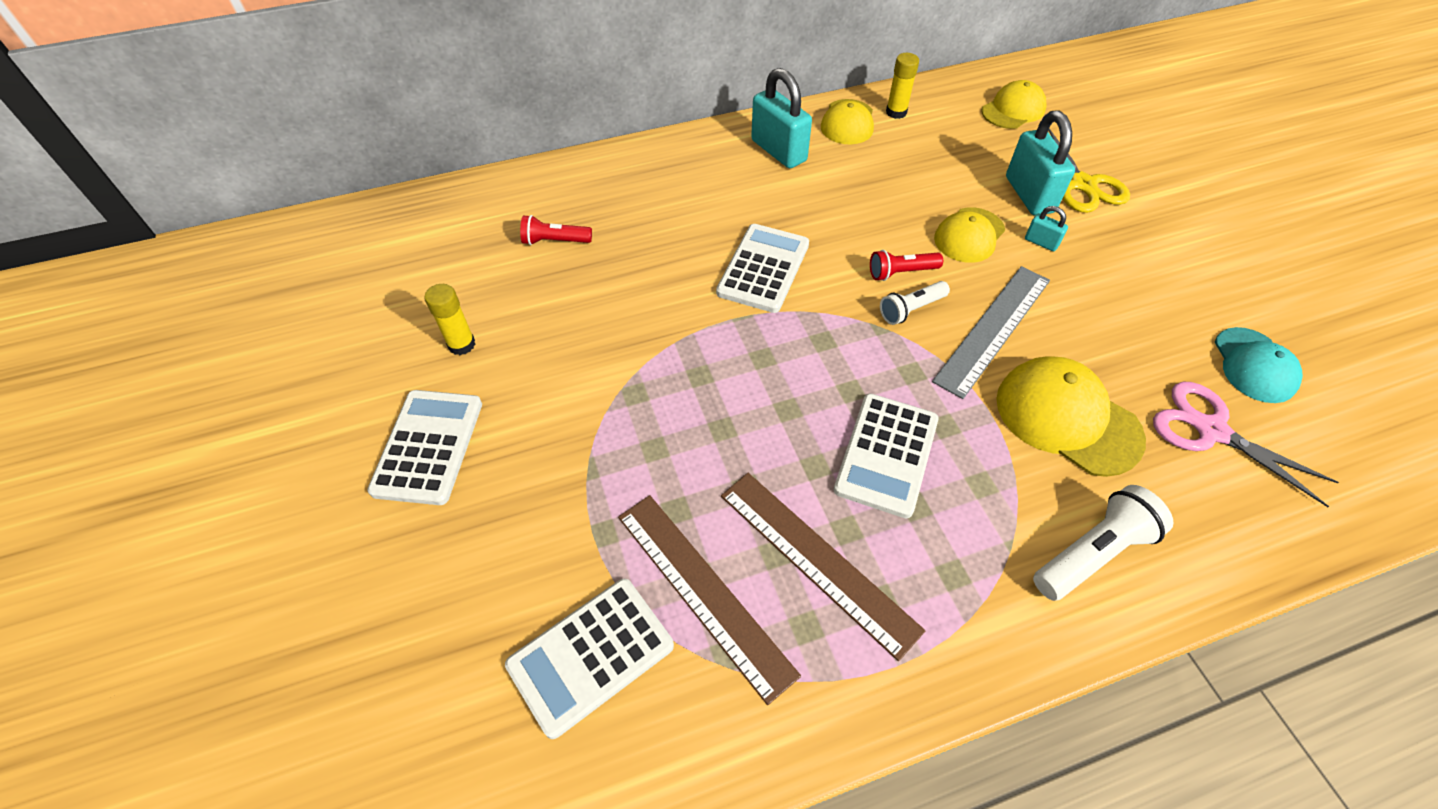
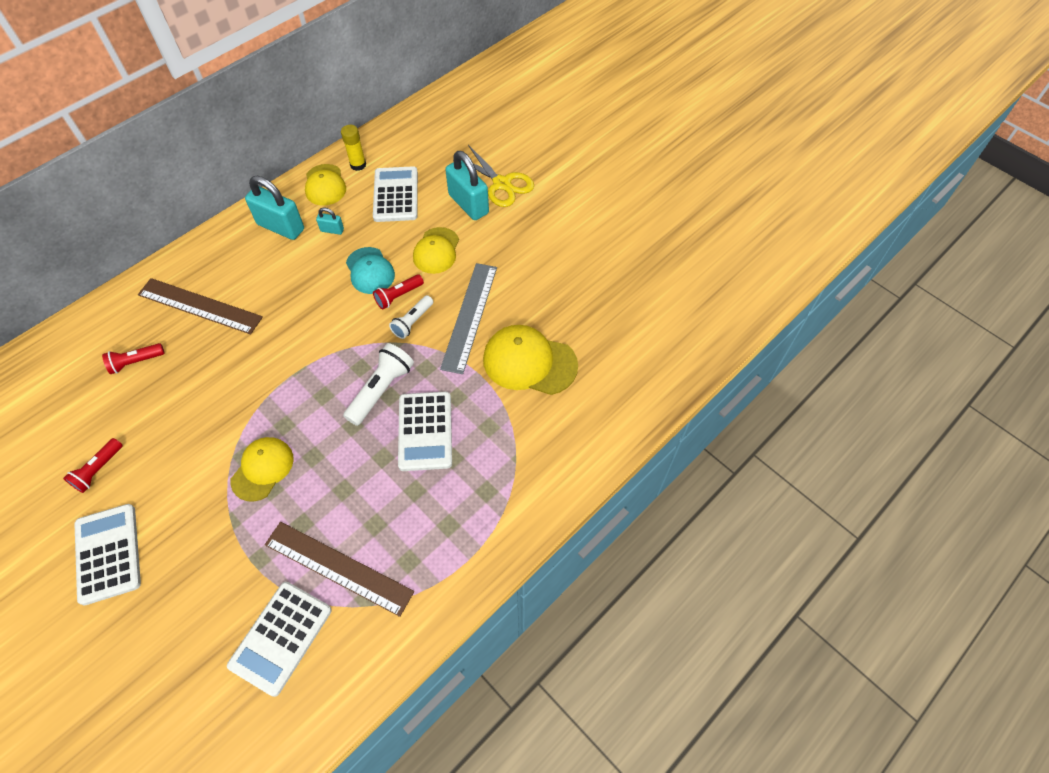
camera: 25 degrees left, 5 degrees up
yellow glue stick [424,284,475,355] -> red flashlight [63,438,123,493]
white calculator [716,224,809,313] -> white calculator moved to [373,166,418,222]
brown ruler [721,473,925,661] -> brown ruler moved to [138,278,263,335]
yellow cap [981,80,1046,129] -> yellow cap moved to [230,437,294,502]
turquoise padlock [1025,206,1068,251] -> turquoise padlock moved to [316,208,344,235]
white flashlight [1033,485,1174,601] -> white flashlight moved to [343,343,414,426]
pink scissors [1153,382,1339,507] -> none
turquoise cap [1215,327,1303,403] -> turquoise cap moved to [346,247,395,294]

